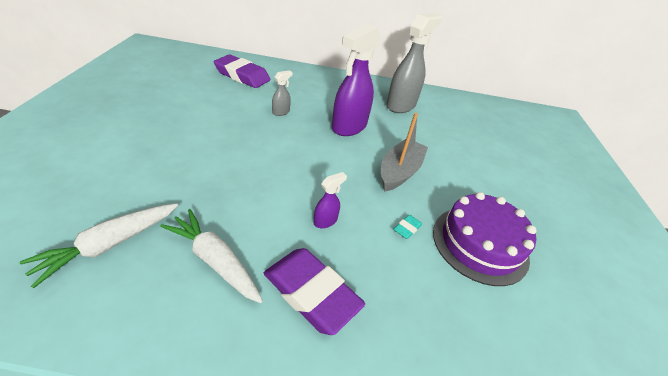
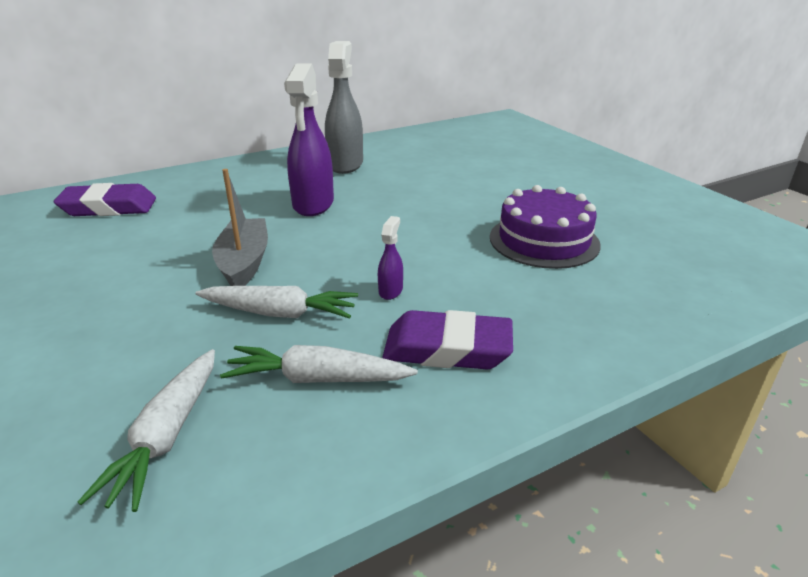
camera: 30 degrees left, 10 degrees down
grey spray bottle [272,70,293,116] -> none
grey boat [381,113,428,192] -> grey boat moved to [212,169,268,286]
turquoise eraser [394,215,422,239] -> none
none -> white carrot [195,286,358,319]

